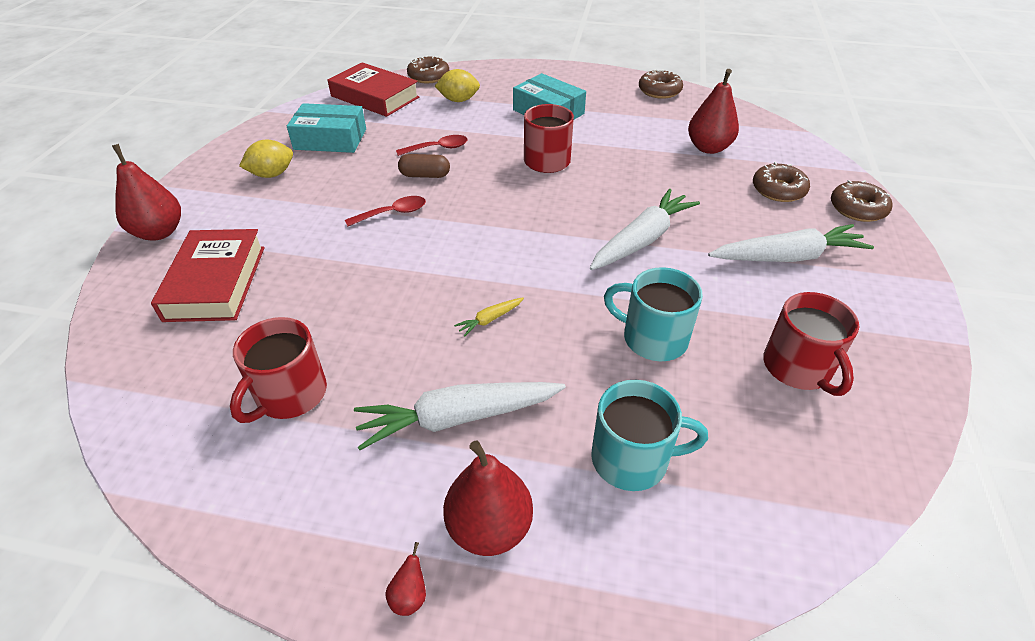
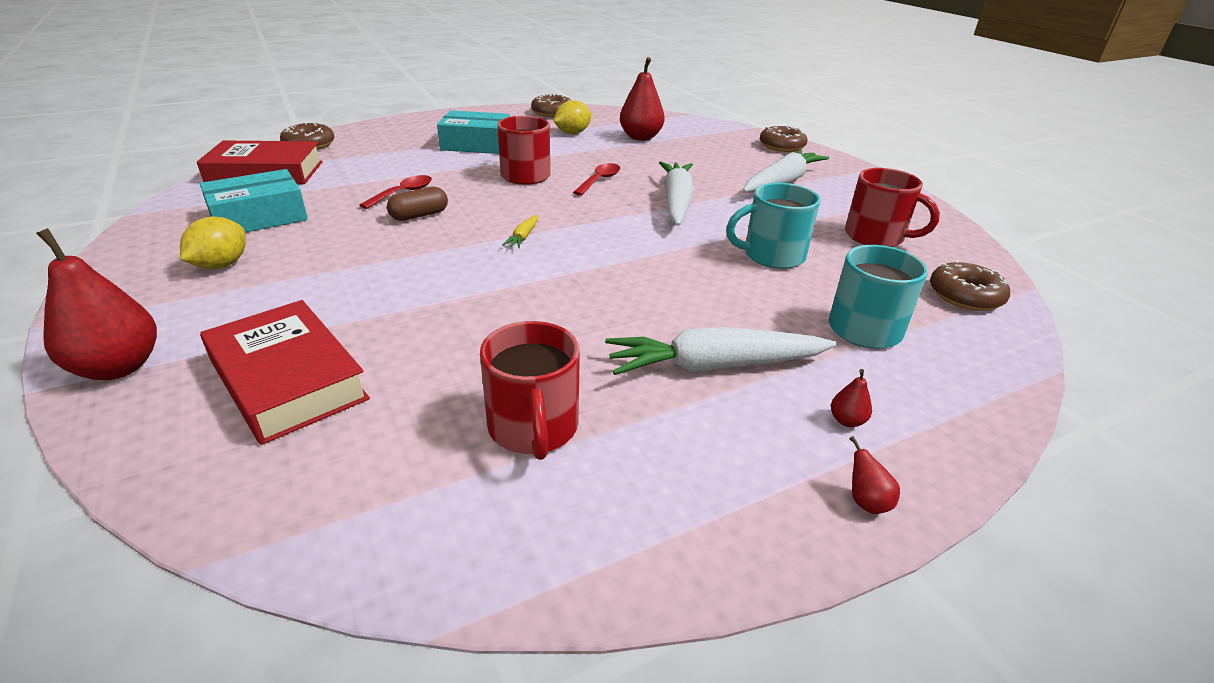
camera: 40 degrees left, 10 degrees down
red spoon [345,196,426,226] -> red spoon moved to [573,163,620,196]
white carrot [354,382,566,450] -> white carrot turned 45 degrees clockwise [605,327,837,375]
yellow lemon [435,69,480,102] -> yellow lemon moved to [554,100,591,134]
red pear [443,441,533,556] -> red pear [831,369,872,427], size x0.42
yellow carrot [454,298,524,337] -> yellow carrot moved to [502,214,538,248]
brown donut [753,162,810,202] -> brown donut moved to [930,260,1010,311]

